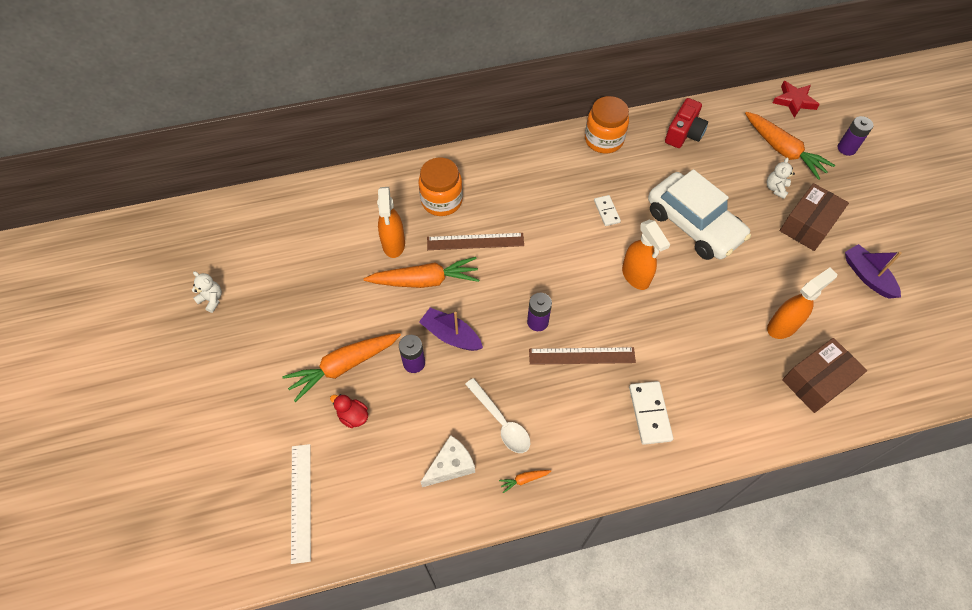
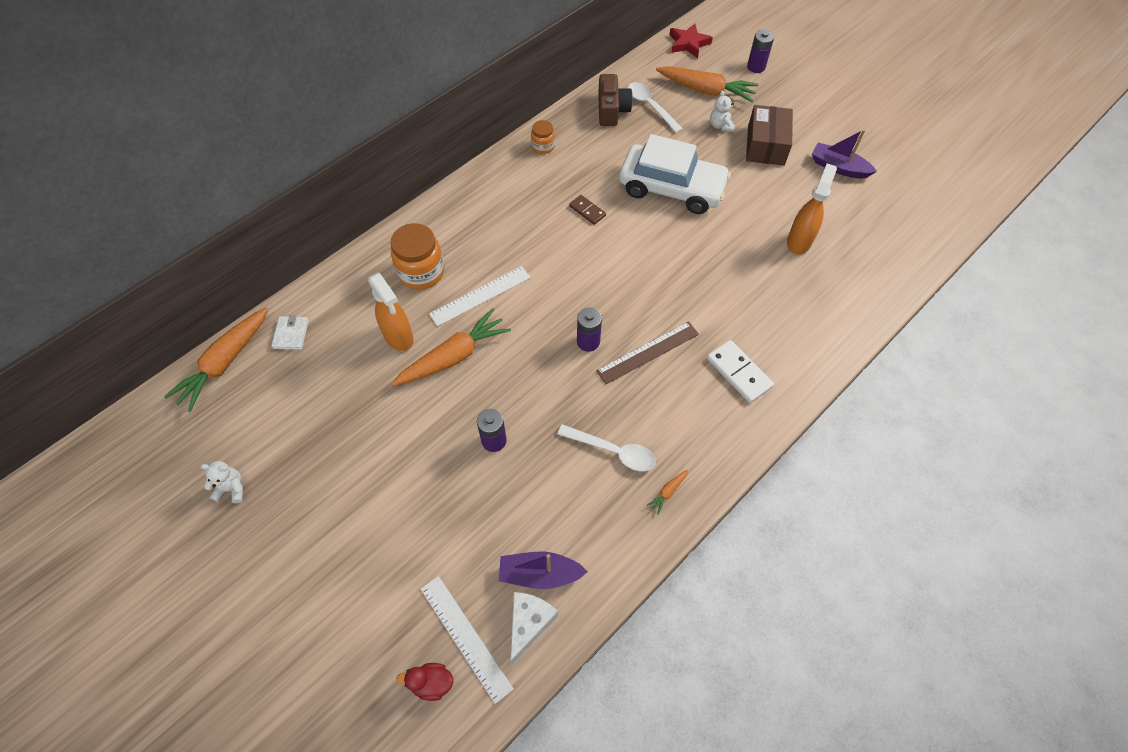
camera: 30 degrees left, 0 degrees up
orange carrot [282,333,401,402] -> orange carrot moved to [164,307,268,412]
red duck [330,394,368,428] -> red duck moved to [397,663,453,701]
purple boat [419,308,483,351] -> purple boat moved to [499,552,588,589]
white cheese [421,435,475,487] -> white cheese moved to [511,592,558,664]
brown ruler [427,233,524,250] -> white ruler [429,266,531,326]
orange jar [585,96,629,154] -> orange jar [531,120,555,154], size x0.55
white domino [594,195,621,226] -> brown domino [569,195,606,225]
orange spray bottle [622,220,670,290] -> none
red camera [665,98,708,148] -> brown camera [598,74,633,126]
brown box [782,338,867,413] -> none
none -> white wallet [271,315,309,350]
none -> white spoon [628,82,683,133]

